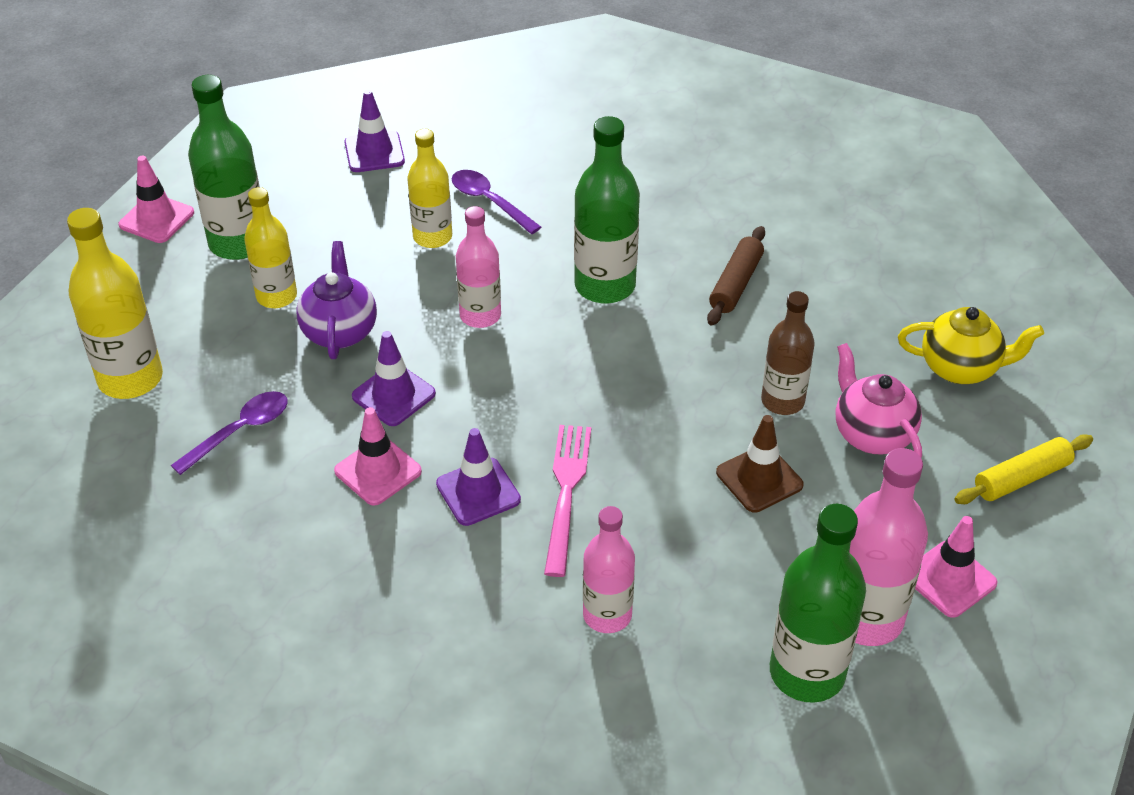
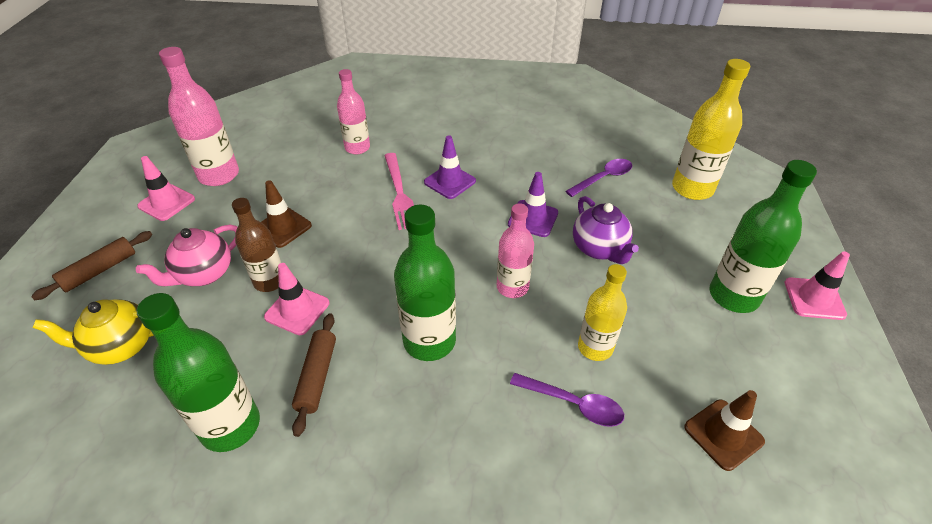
camera: 160 degrees right, 0 degrees up
purple spoon [171,391,288,475] -> purple spoon turned 150 degrees counterclockwise [565,159,632,197]
yellow bottle [244,187,297,308] -> none
pink traffic cone [334,407,422,506] -> pink traffic cone moved to [264,263,329,335]
purple traffic cone [344,90,405,172] -> brown traffic cone [684,390,765,471]
green bottle [770,504,866,703] -> green bottle moved to [136,293,260,452]
pink teapot [836,343,922,457] -> pink teapot turned 90 degrees clockwise [136,225,238,286]
yellow rolling pin [955,434,1093,504] -> brown rolling pin [31,231,152,301]

